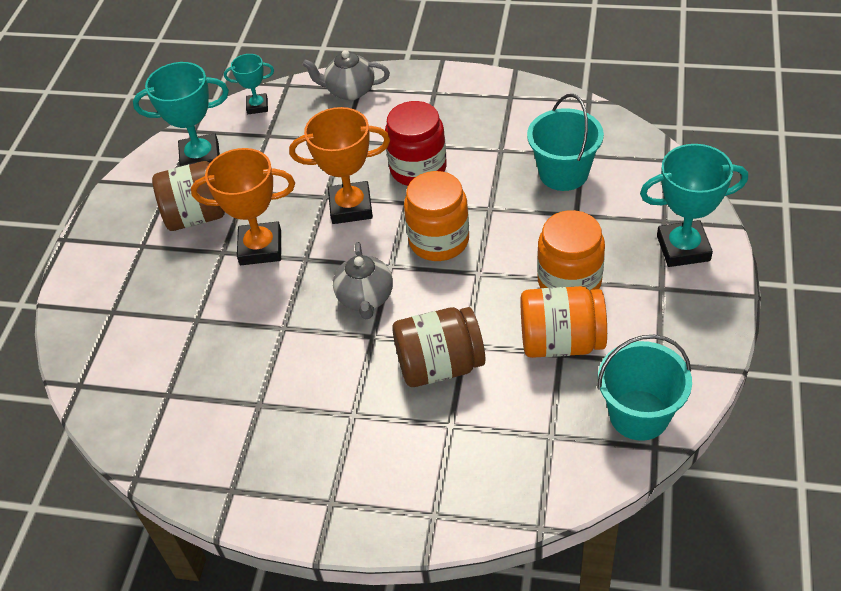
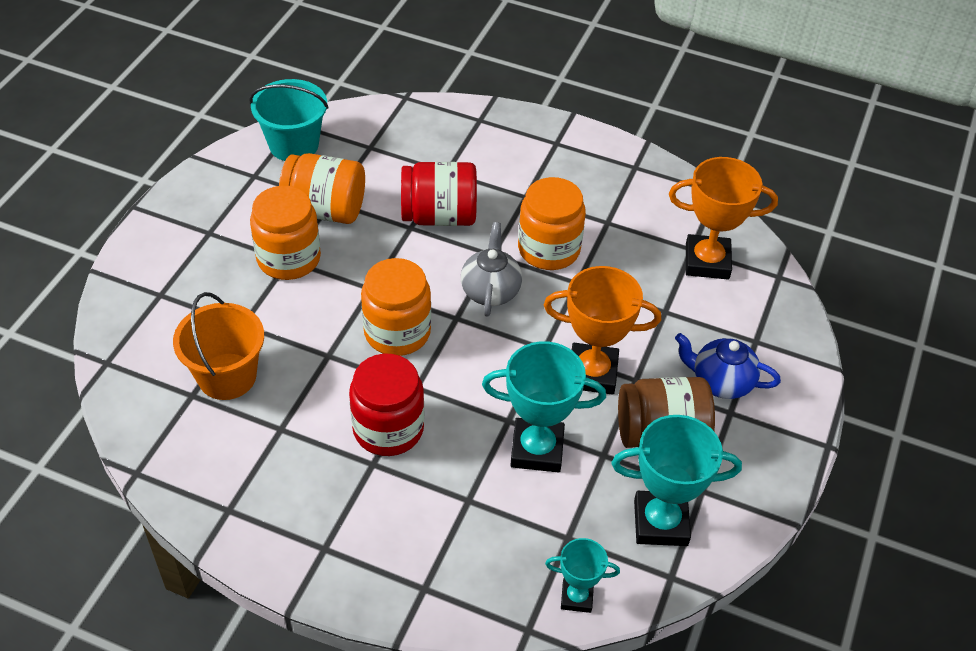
camera: 175 degrees left, 0 degrees up
orange trophy [289,107,390,224] -> orange trophy moved to [669,157,778,279]
grey teapot [302,50,390,100] -> none
brown jar [392,307,486,387] -> red jar [401,162,477,226]
turquoise bucket [527,94,604,191] -> orange bucket [173,292,264,400]
turquoise trophy [640,144,748,267] -> turquoise trophy moved to [482,341,606,473]
none -> orange jar [518,177,586,270]
none -> blue teapot [675,333,781,399]

